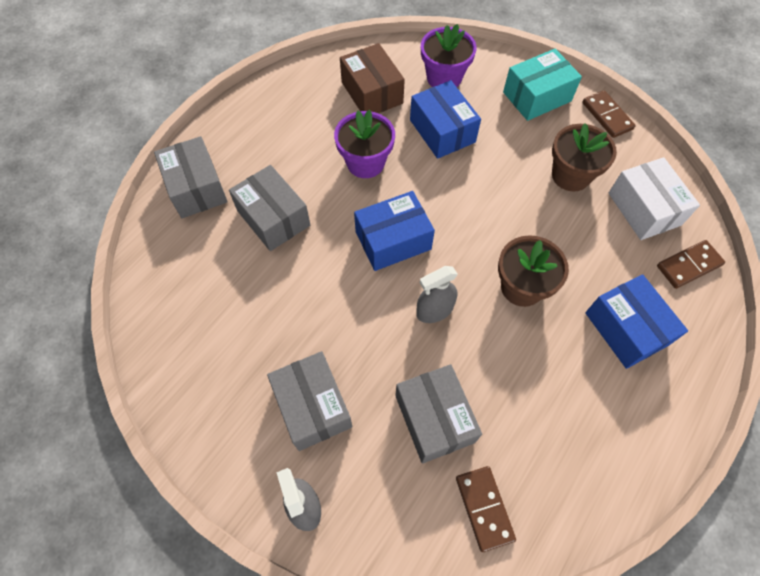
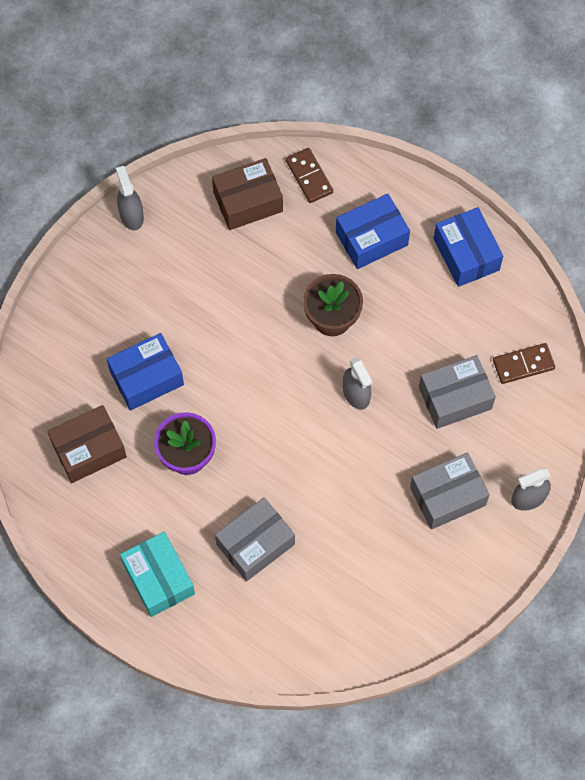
camera: 90 degrees left, 5 degrees up
grey box [154,136,228,218] -> none
blue box [354,191,435,271] -> blue box moved to [434,207,503,287]
purple flower pot [421,24,477,87] -> none
turquoise box [503,49,582,121] -> turquoise box moved to [120,532,195,617]
brown flower pot [552,123,617,191] -> none
brown domino [582,90,636,138] -> grey spray bottle [116,166,144,231]
white box [609,157,700,240] -> brown box [212,158,283,230]

